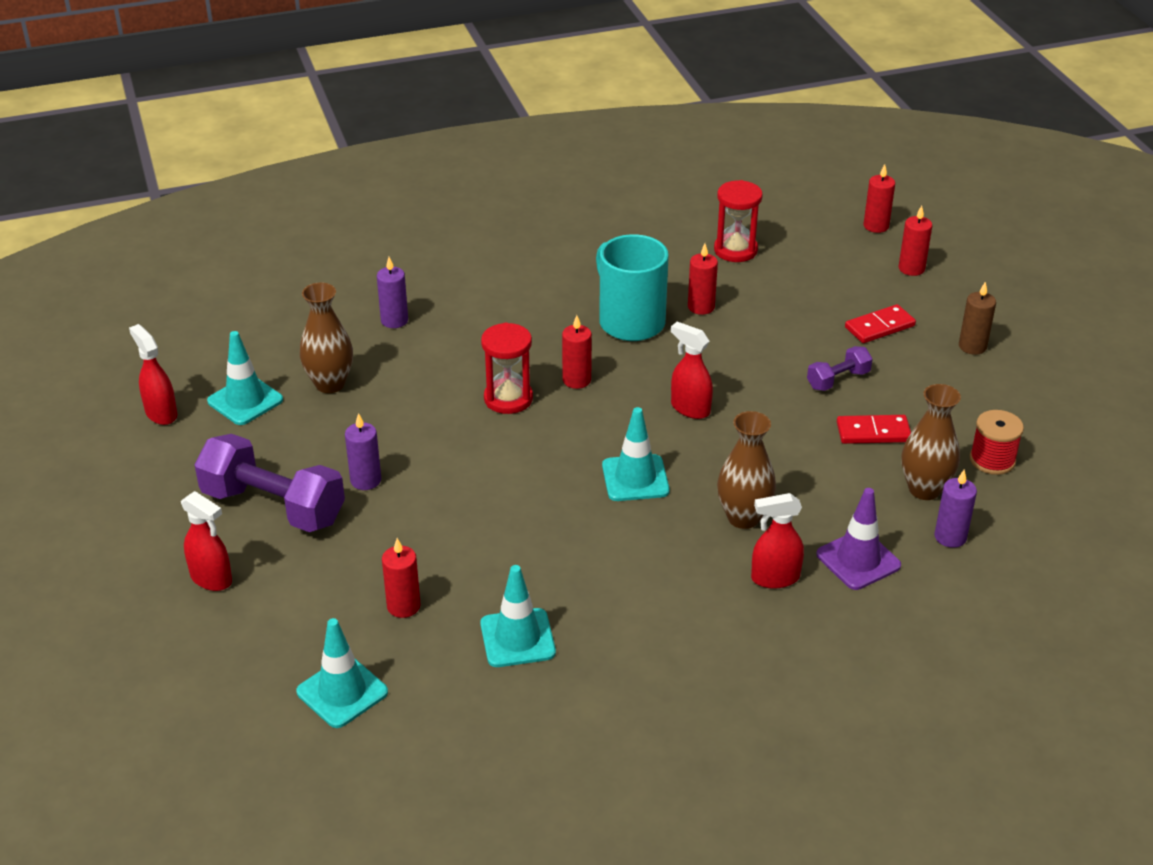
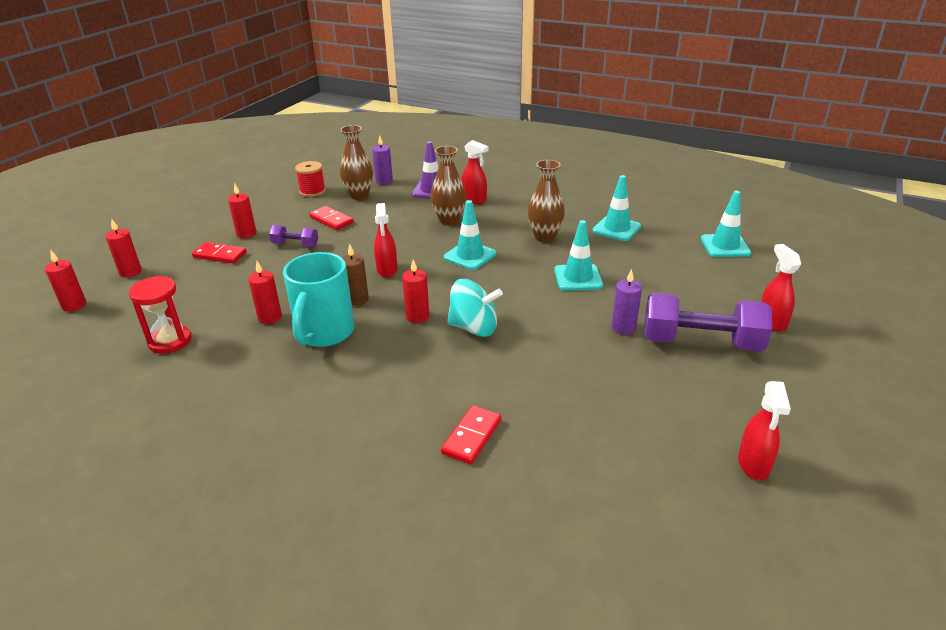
camera: 135 degrees left, 5 degrees down
purple dumbbell [195,434,345,532] -> purple dumbbell turned 60 degrees counterclockwise [644,293,772,352]
turquoise traffic cone [207,331,283,425] -> turquoise traffic cone moved to [554,220,603,291]
brown vase [300,283,353,393] -> brown vase moved to [528,160,565,242]
purple candle [377,257,408,328] -> red domino [441,405,501,464]
red candle [382,538,421,618] -> red candle moved to [228,184,256,238]
red hourglass [481,323,533,414] -> turquoise spinning top [447,279,503,337]
brown candle [959,281,996,355] -> brown candle moved to [342,244,369,306]

